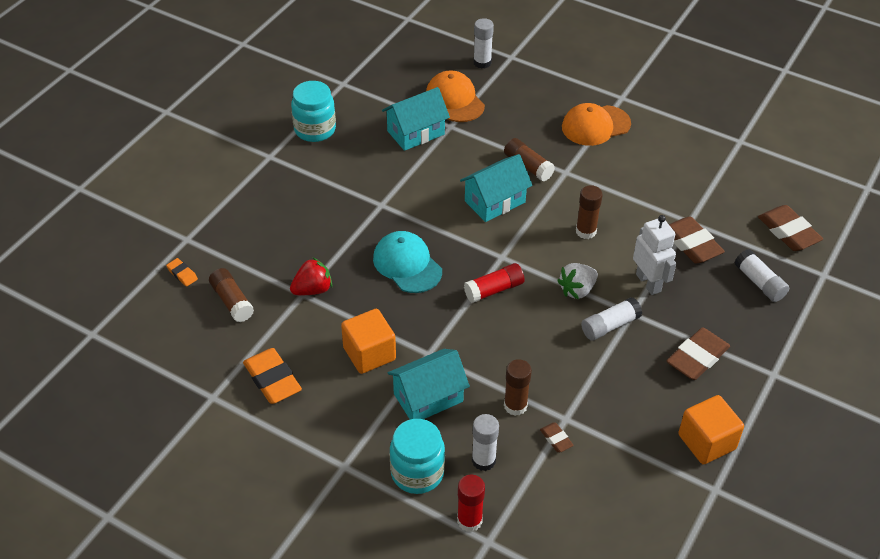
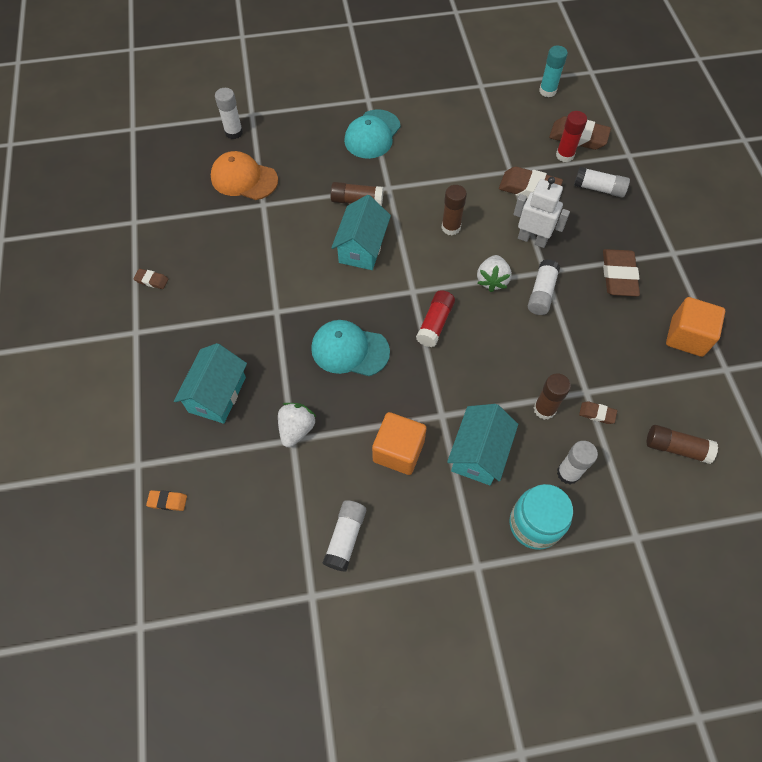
camera: 40 degrees left, 15 degrees up
brown glue stick [209,268,254,322] -> brown glue stick moved to [647,425,718,464]
orange eraser [243,348,302,404] -> white glue stick [323,500,366,572]
red strawberry [290,257,332,295] -> white strawberry [278,403,316,447]
turquoise jar [291,81,336,142] -> brown eraser [133,269,169,289]
turquoise house [382,87,450,151] -> turquoise house moved to [174,343,247,424]
red glue stick [457,474,485,532] -> red glue stick moved to [556,111,587,162]
orange cap [562,103,631,146] -> turquoise cap [344,109,401,159]
none -> turquoise glue stick [539,45,568,97]

